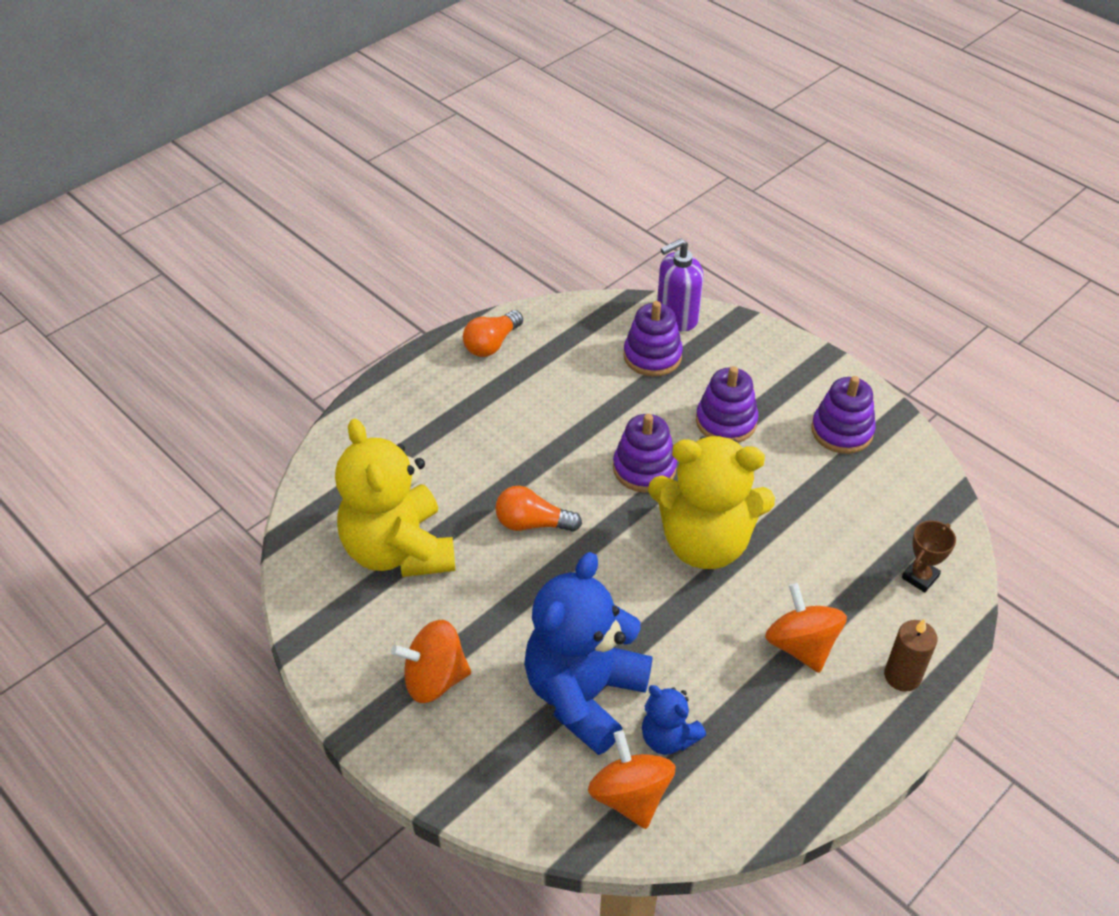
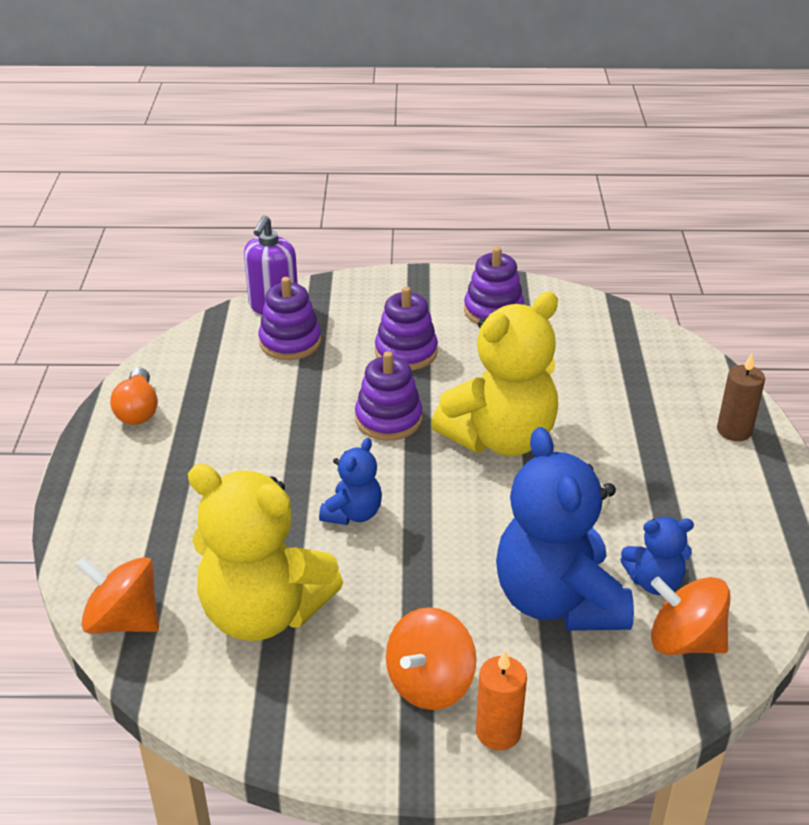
camera: 45 degrees left, 10 degrees down
orange light bulb [495,486,582,532] -> blue teddy bear [319,438,382,525]
orange spinning top [765,583,847,673] -> orange spinning top moved to [76,557,159,634]
brown trophy [902,520,956,593] -> none
none -> orange candle [476,650,527,750]

